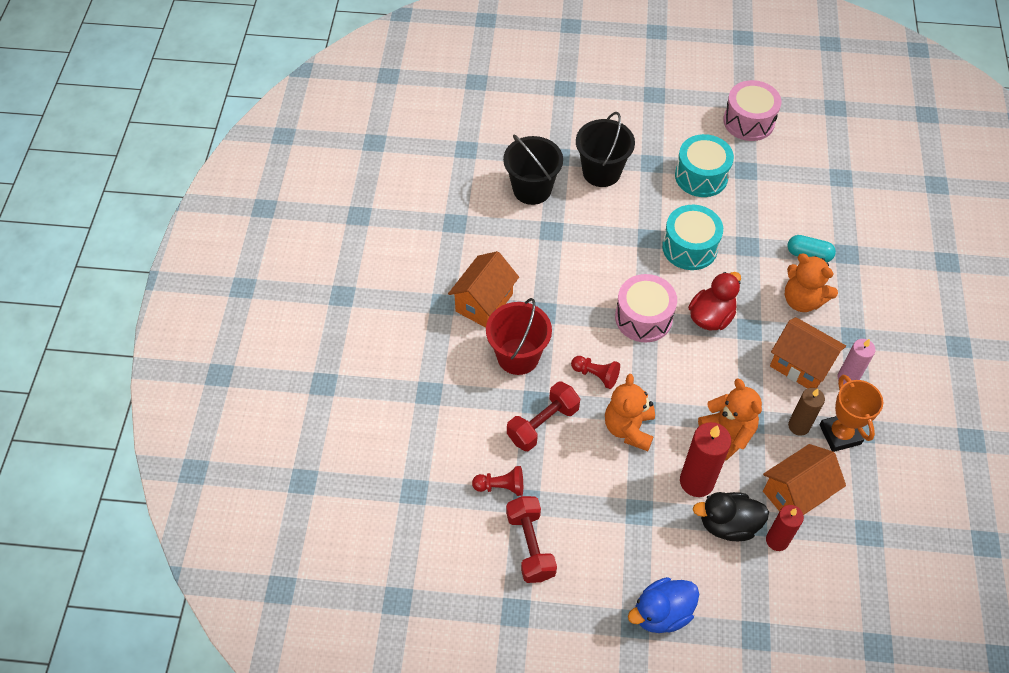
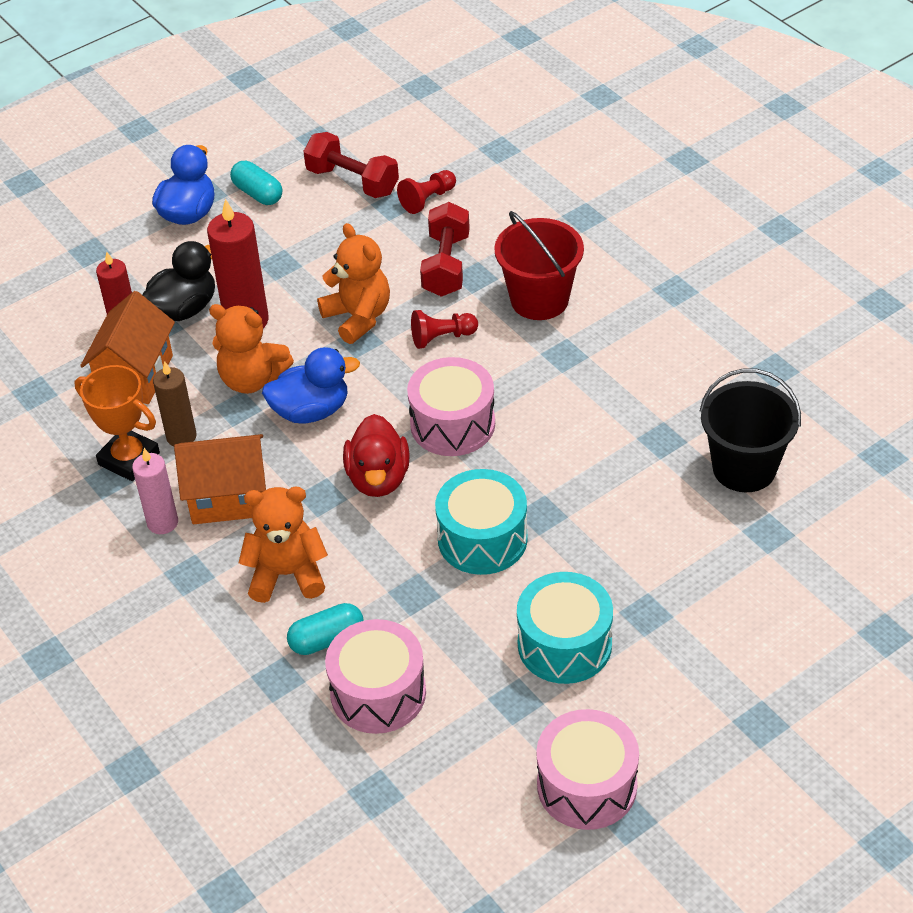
camera: 140 degrees right, 10 degrees down
orange house [448,251,519,328] -> none
black bucket [576,112,635,187] -> none
none -> turquoise capsule [230,161,282,205]
none -> blue duck [262,347,360,424]
none -> pink drum [325,619,426,734]

